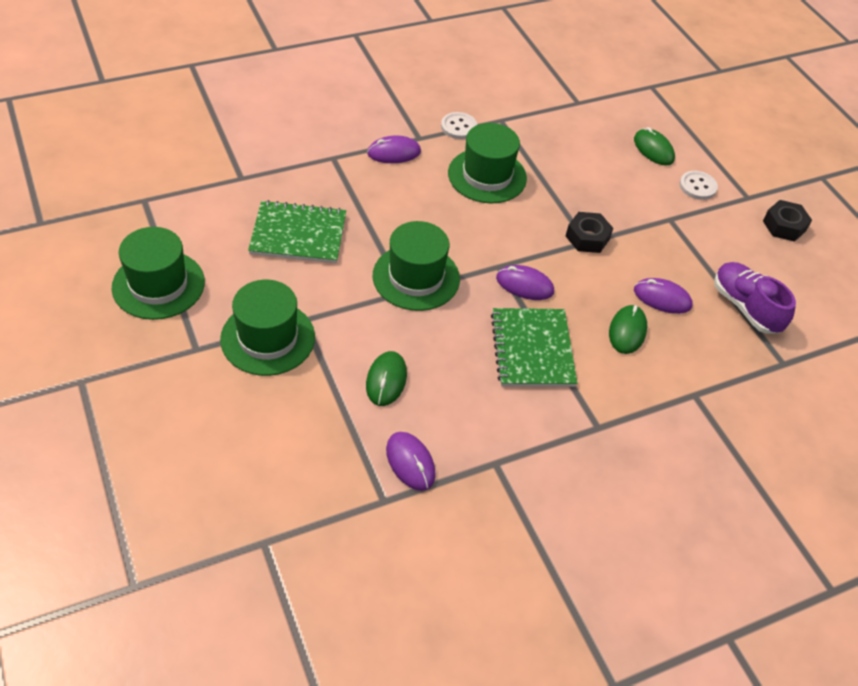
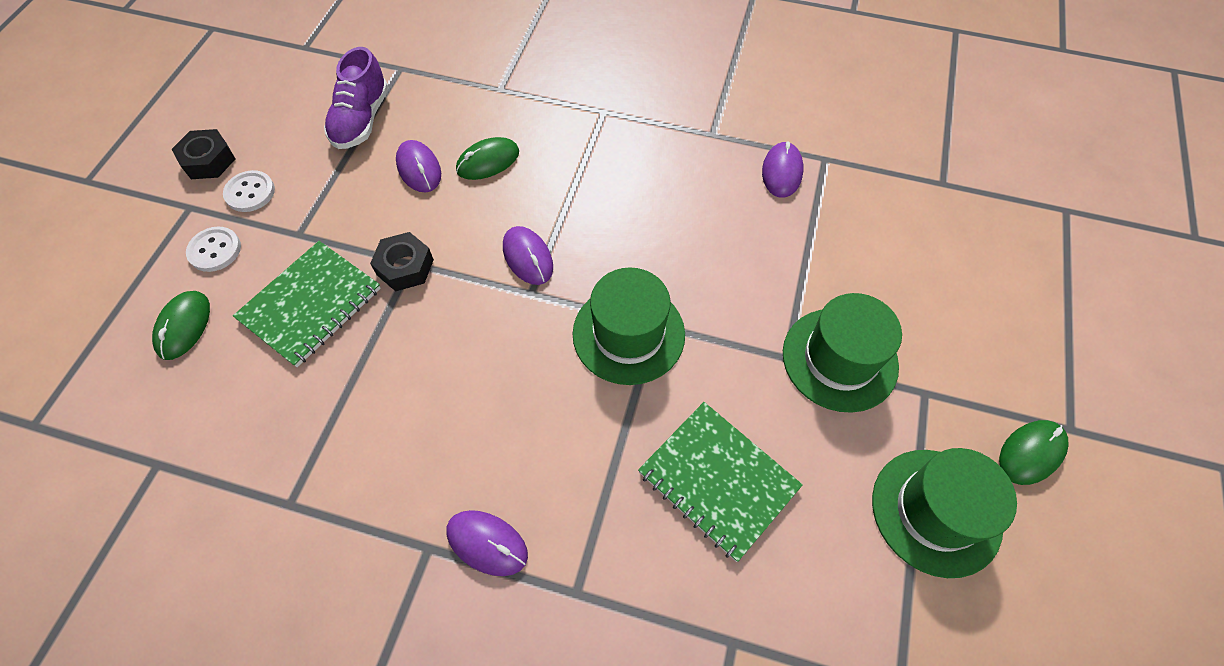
camera: 135 degrees left, 10 degrees up
green mouse [366,351,407,406] -> green mouse moved to [999,420,1069,485]
white button [441,112,477,139] -> white button moved to [223,170,275,212]
green hat [448,123,527,204] -> none
green notebook [491,308,577,387] -> green notebook moved to [233,241,381,367]

